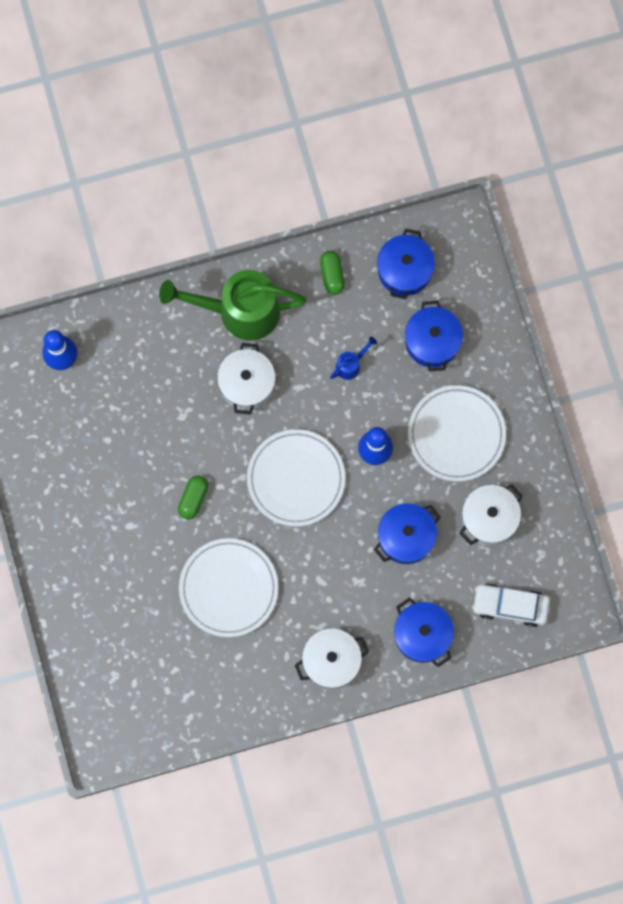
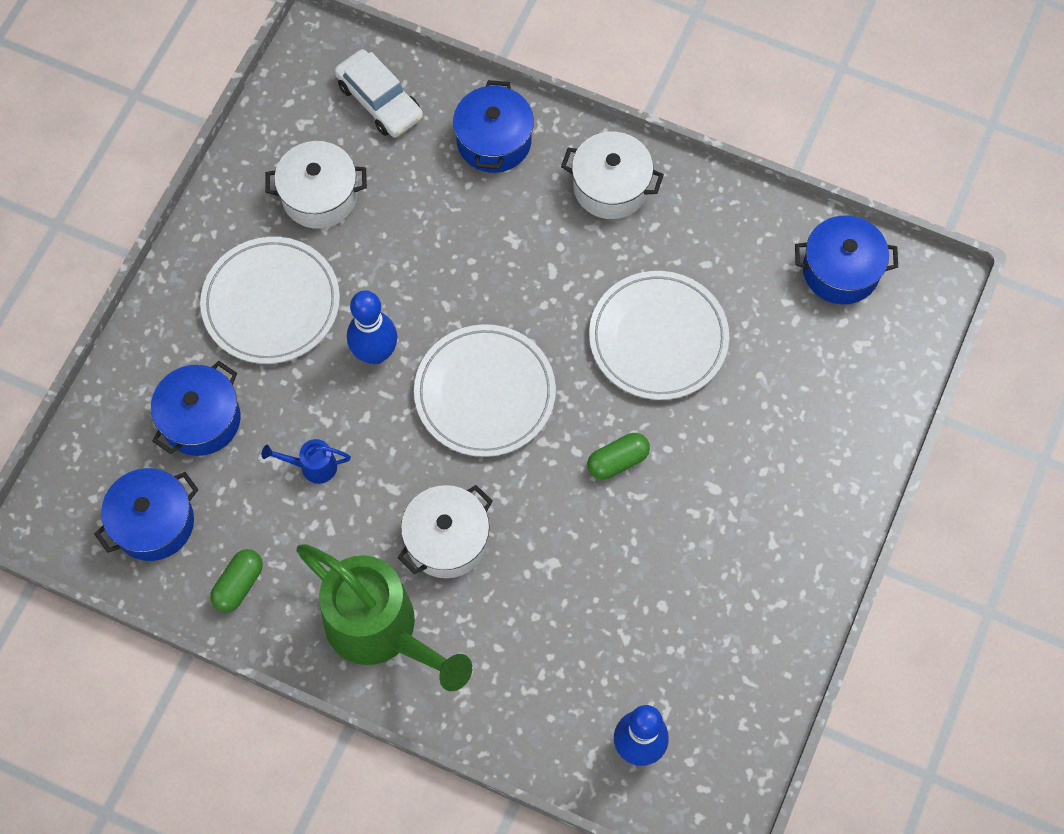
camera: 140 degrees left, 10 degrees down
blue pot [374,503,441,564] -> blue pot moved to [795,215,898,304]

